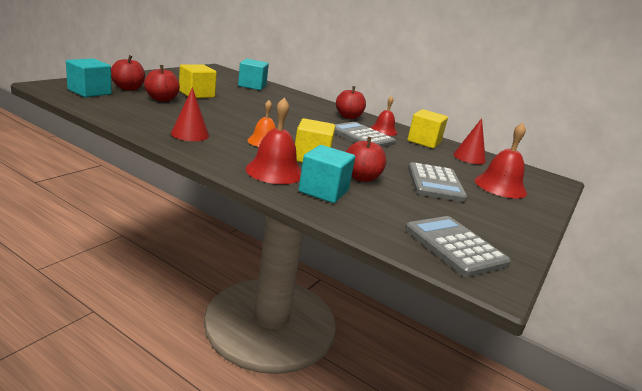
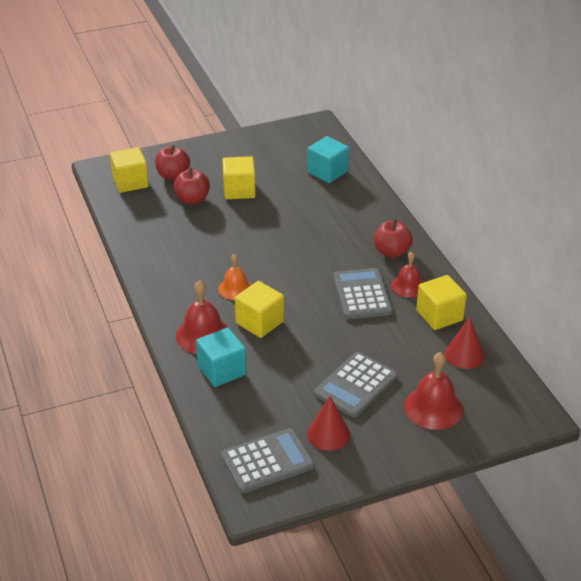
camera: 40 degrees right, 15 degrees up
turquoise cube [66,58,112,97] -> yellow cube [110,147,149,193]
red cone [171,87,209,141] -> red cone moved to [307,396,350,451]
red apple [346,137,386,182] -> none
grey calculator [405,216,511,277] -> grey calculator turned 60 degrees clockwise [221,428,314,493]

